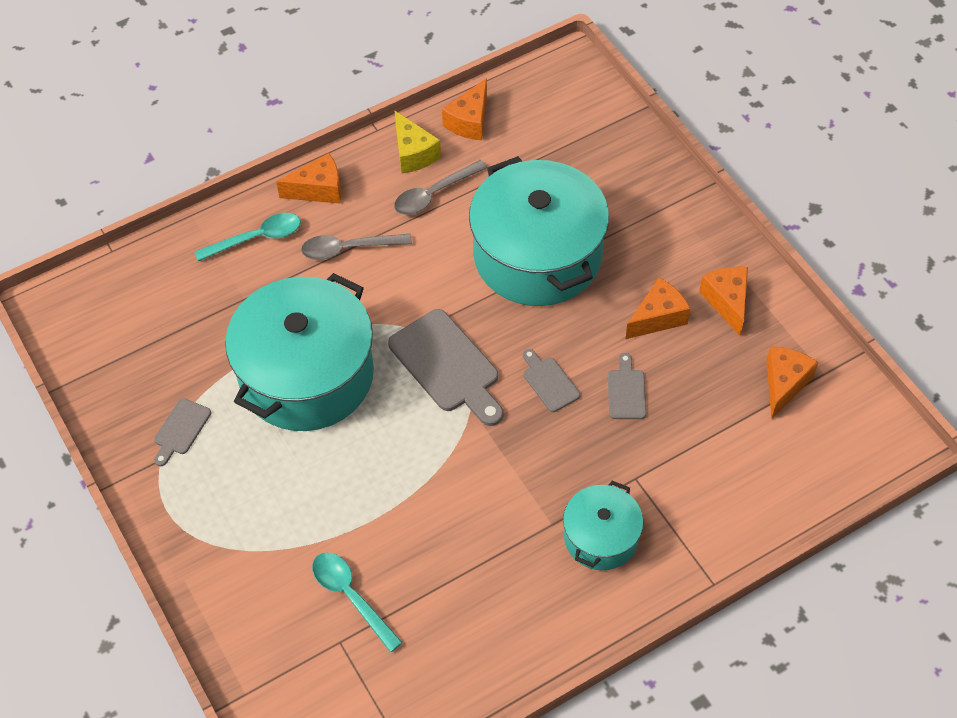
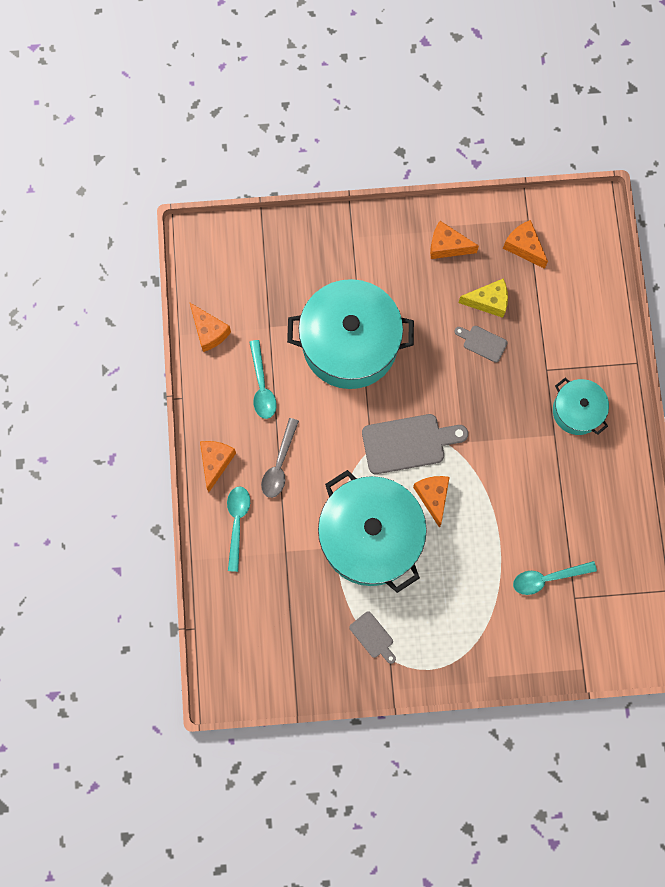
camera: 65 degrees left, 20 degrees up
yellow cheese [394,110,441,173] -> yellow cheese moved to [458,278,508,318]
grey spoon [394,160,487,215] -> turquoise spoon [249,340,277,419]
grey cutting board [523,349,580,412] -> none
orange cheese [626,277,691,339] -> orange cheese moved to [413,476,450,528]

